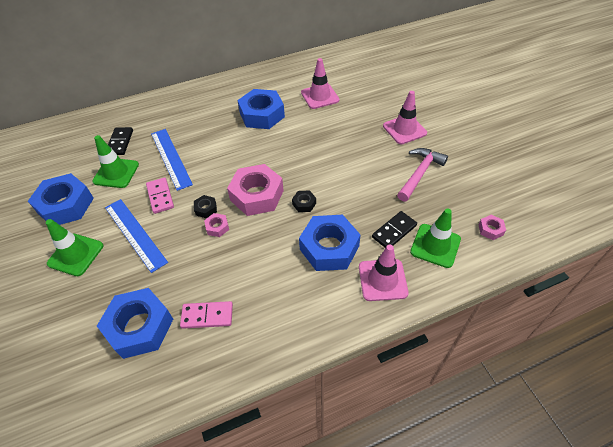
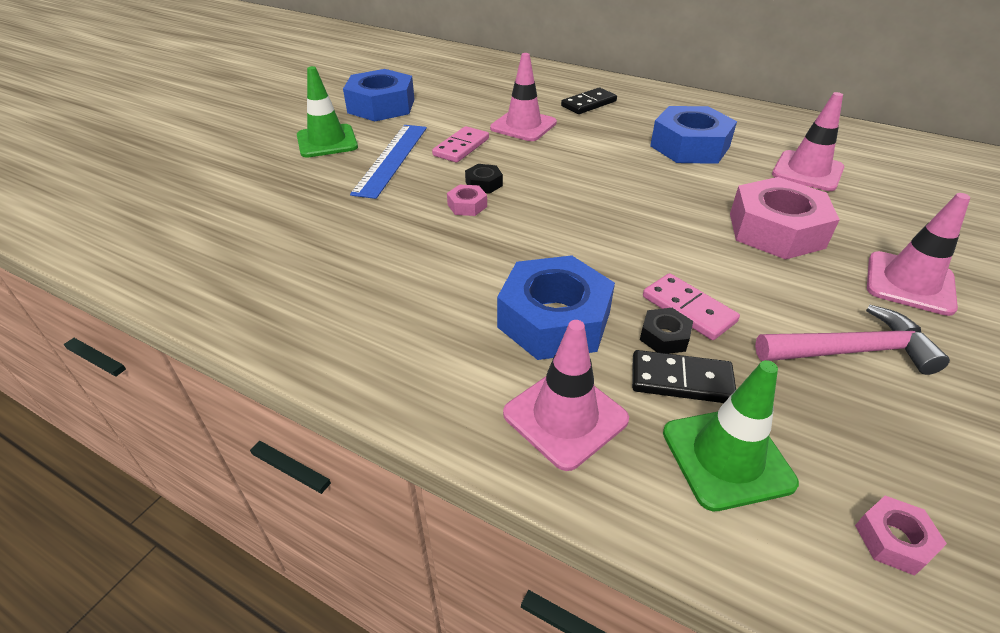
camera: 50 degrees right, 10 degrees down
green traffic cone [93,135,139,188] -> none
blue nut [97,288,173,359] -> none
black domino [108,127,133,155] -> black domino moved to [561,88,617,114]
blue ruler [151,129,193,191] -> pink traffic cone [490,53,557,141]
pink domino [180,301,233,329] -> pink domino moved to [643,273,740,340]
pink nut [227,164,284,216] -> pink nut moved to [730,177,840,260]
black nut [292,190,316,212] -> black nut moved to [640,308,693,354]

